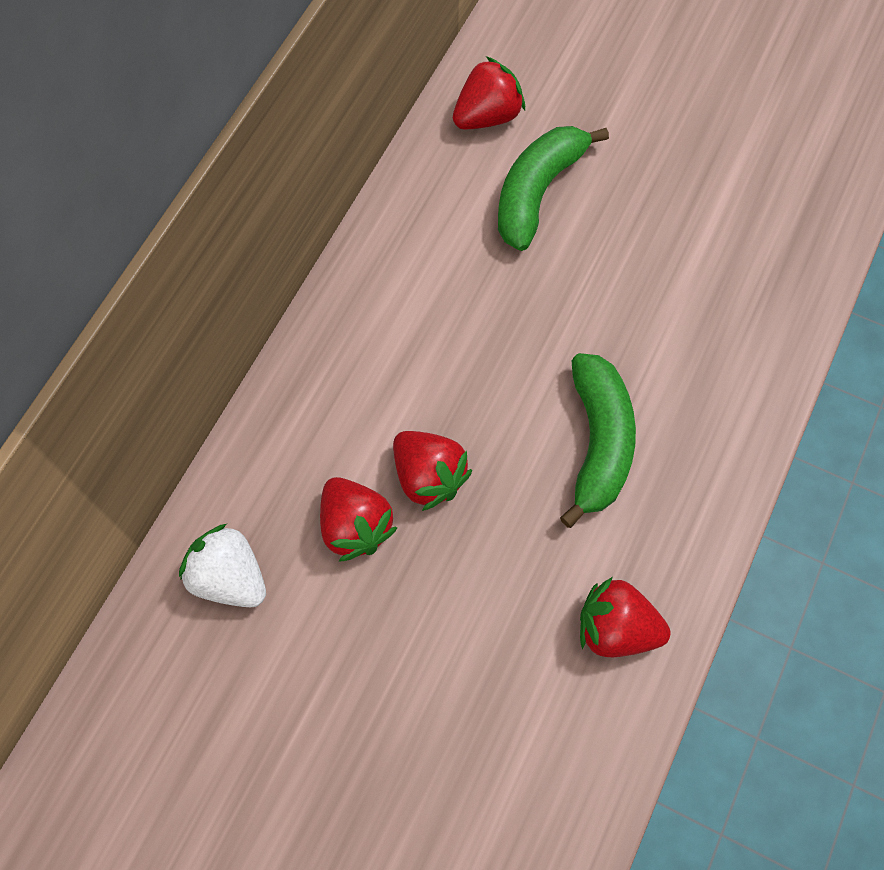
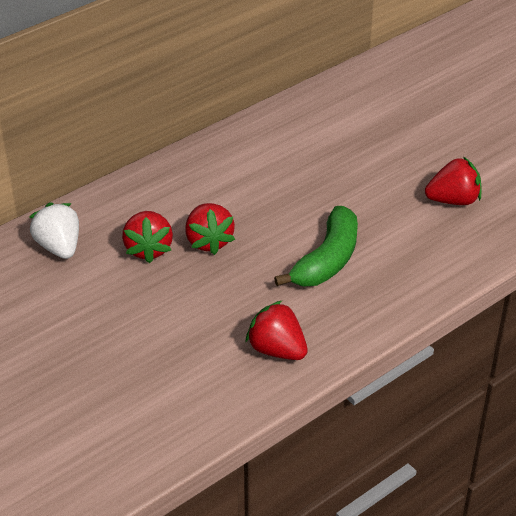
camera: 25 degrees right, 25 degrees down
red strawberry [453,56,525,130] -> red strawberry moved to [425,157,482,205]
green banana [498,126,609,251] -> none

